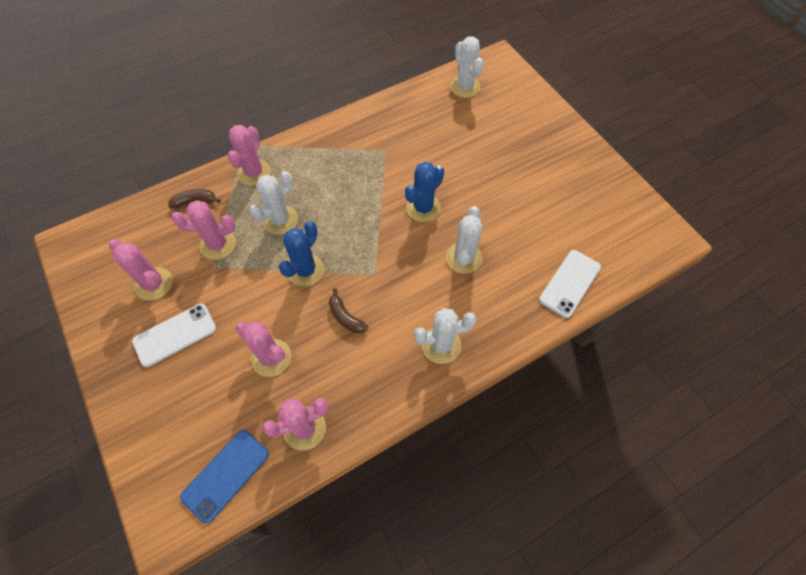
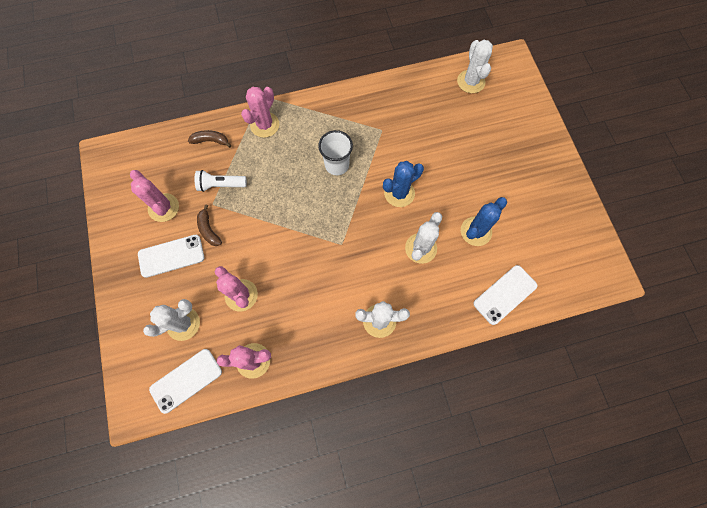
camera: 15 degrees right, 10 degrees up
pink cactus [172,200,236,260] -> white flashlight [194,170,247,192]
blue phone [180,430,269,523] -> white phone [149,349,222,414]
white cactus [249,171,298,235] -> white cactus moved to [143,299,200,341]
blue cactus [278,221,324,287] -> blue cactus moved to [461,197,507,246]
brown banana [329,288,368,333] -> brown banana moved to [197,204,222,246]
none -> white cup [318,130,353,175]

